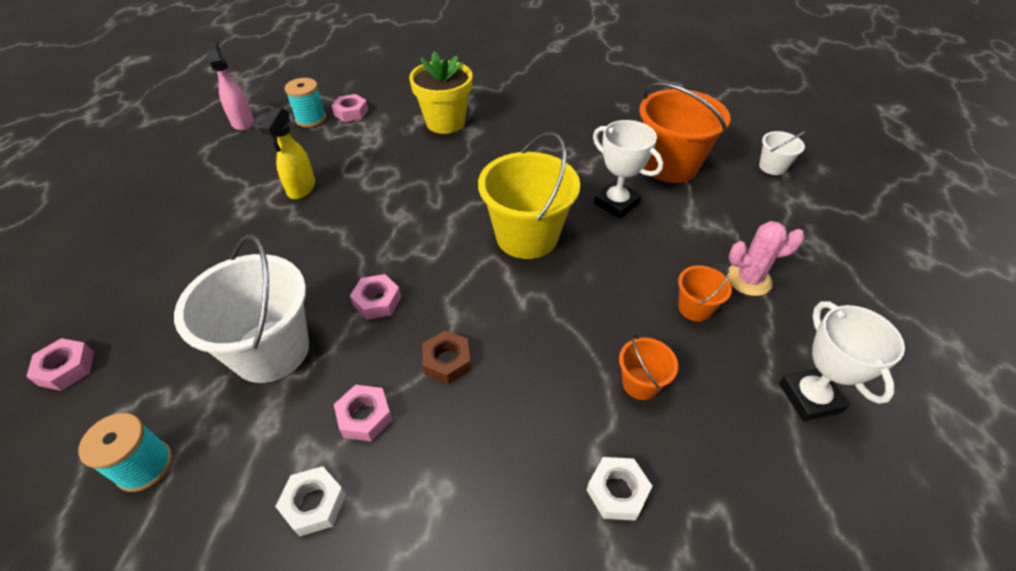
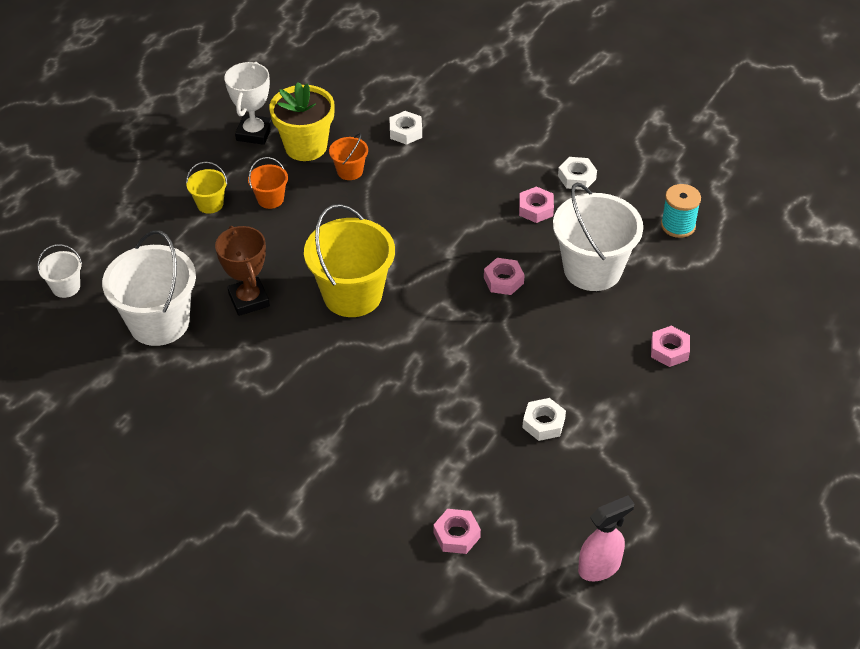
camera: 155 degrees left, 0 degrees up
pink nut [26,338,94,391] -> pink nut moved to [651,326,690,367]
pink spray bottle [206,41,254,131] -> pink spray bottle turned 120 degrees counterclockwise [578,496,634,581]
yellow spray bottle [259,107,315,199] -> white nut [522,398,566,441]
turquoise spool [285,78,326,127] -> none
yellow flower pot [409,51,472,134] -> yellow flower pot moved to [269,82,335,161]
brown nut [422,331,471,384] -> none
white trophy [593,120,663,218] -> brown trophy [215,226,270,316]
orange bucket [639,82,730,183] -> white bucket [102,230,196,346]
pink cactus [728,221,804,296] -> yellow bucket [186,162,227,214]

